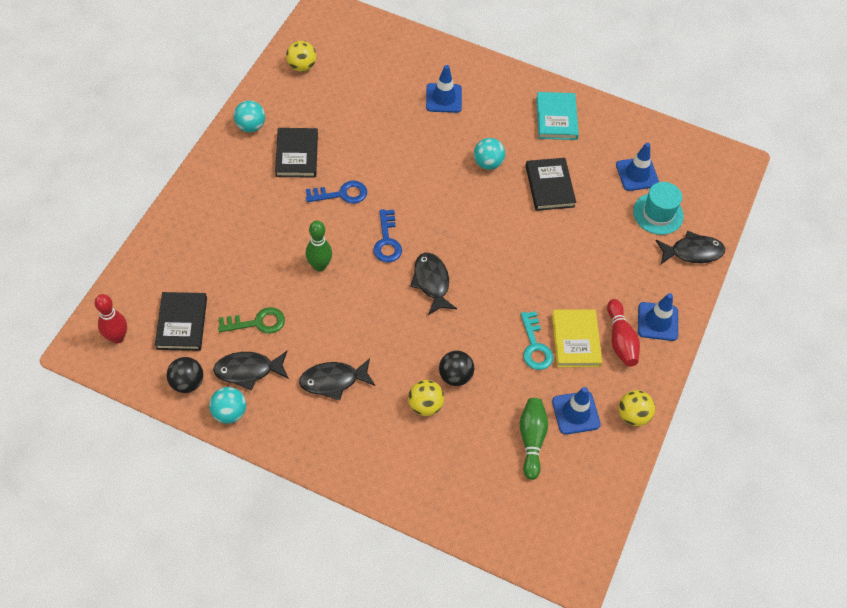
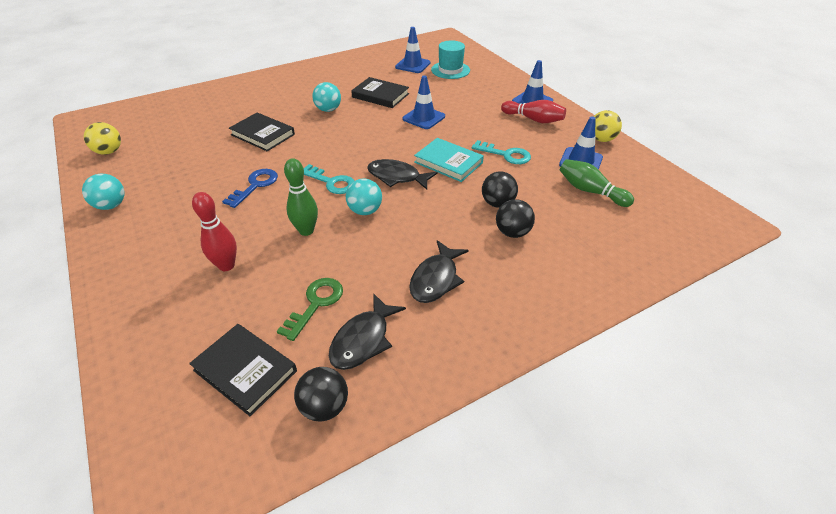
camera: 50 degrees left, 15 degrees down
red bowling pin [95,294,127,343] -> red bowling pin moved to [192,192,237,271]
turquoise ball [209,387,246,424] -> turquoise ball moved to [346,179,382,215]
black book [275,128,318,178] -> black book moved to [229,113,295,151]
blue key [373,209,402,262] -> turquoise key [304,164,354,194]
yellow ball [408,380,444,416] -> black ball [496,199,535,238]
blue traffic cone [426,65,462,113] -> blue traffic cone moved to [402,75,445,129]
turquoise book [536,92,579,140] -> turquoise book moved to [414,138,484,182]
yellow book [552,309,602,367] -> none
black fish [655,231,725,264] -> none

